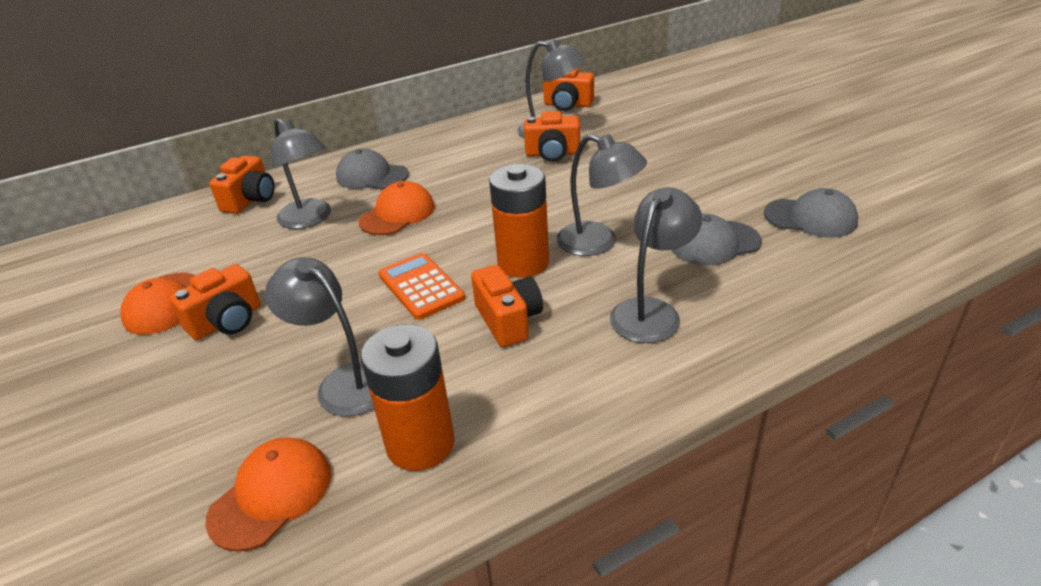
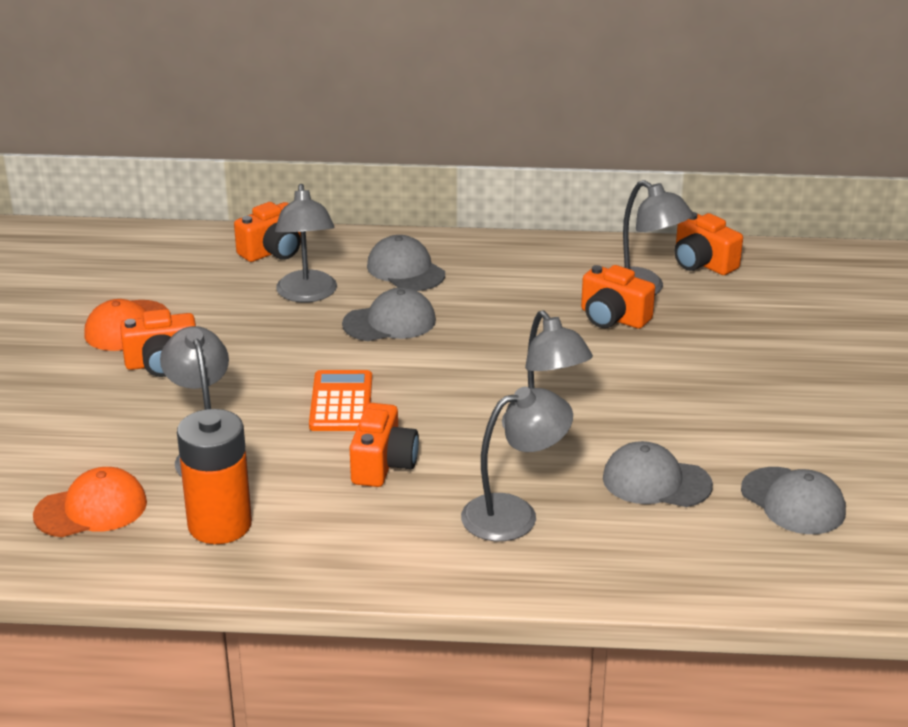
camera: 30 degrees right, 5 degrees down
orange cap [359,181,435,235] -> grey cap [342,287,436,341]
orange battery [489,164,549,278] -> none

